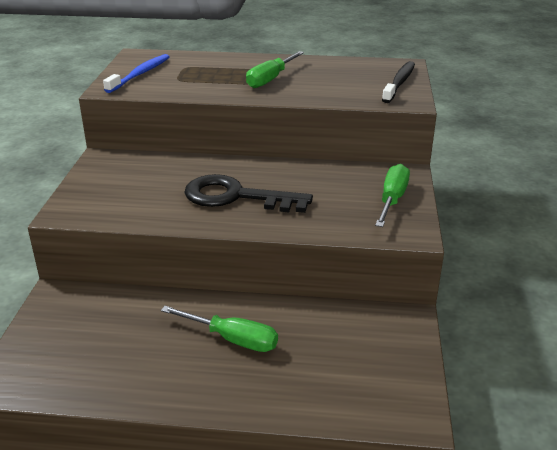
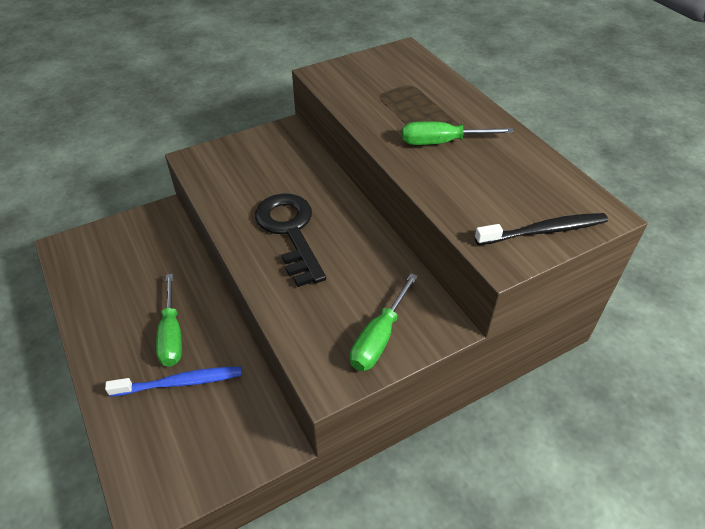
camera: 55 degrees right, 15 degrees up
blue toothbrush [103,54,169,93] -> blue toothbrush moved to [105,366,242,397]
green screwdriver [375,164,410,227] -> green screwdriver turned 135 degrees clockwise [350,273,418,371]

